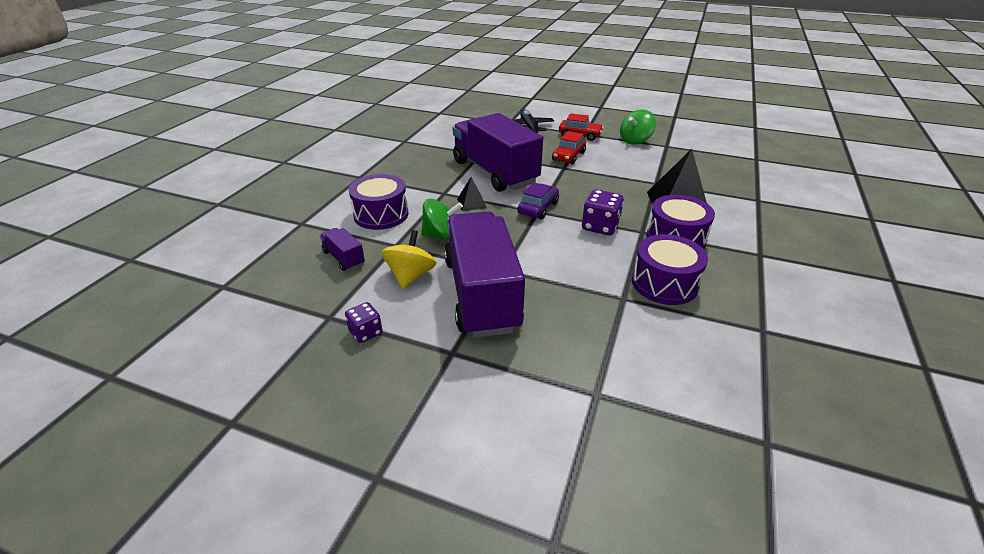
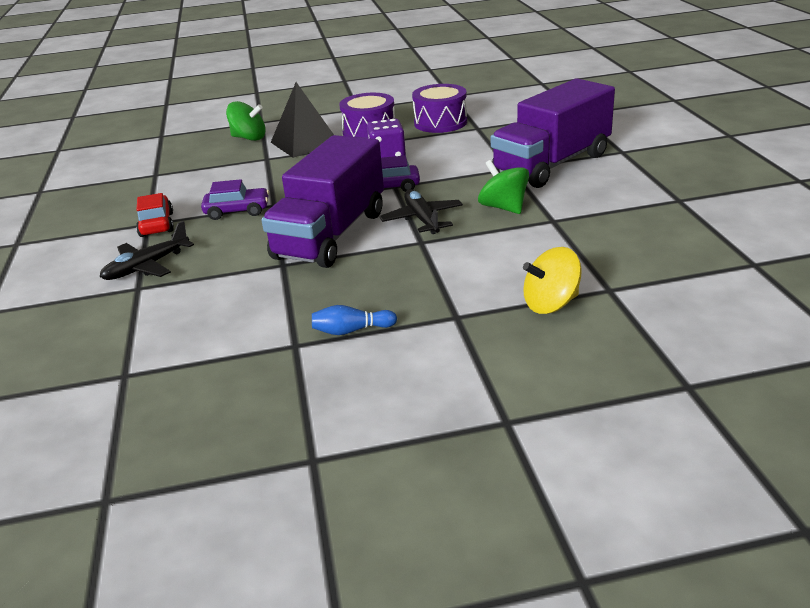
camera: 120 degrees left, 5 degrees down
purple truck [320,228,365,271] -> none
purple dice [345,302,383,343] -> none
purple drum [349,174,408,230] -> none
yellow spinning top [382,230,436,289] -> yellow spinning top moved to [523,247,582,314]
black pyramid [457,177,487,211] -> black plane [379,189,463,234]
red car [552,131,586,165] -> purple car [201,179,269,220]
green spinning top [620,109,656,144] -> green spinning top moved to [226,101,266,141]
none -> blue bowling pin [312,305,397,335]

